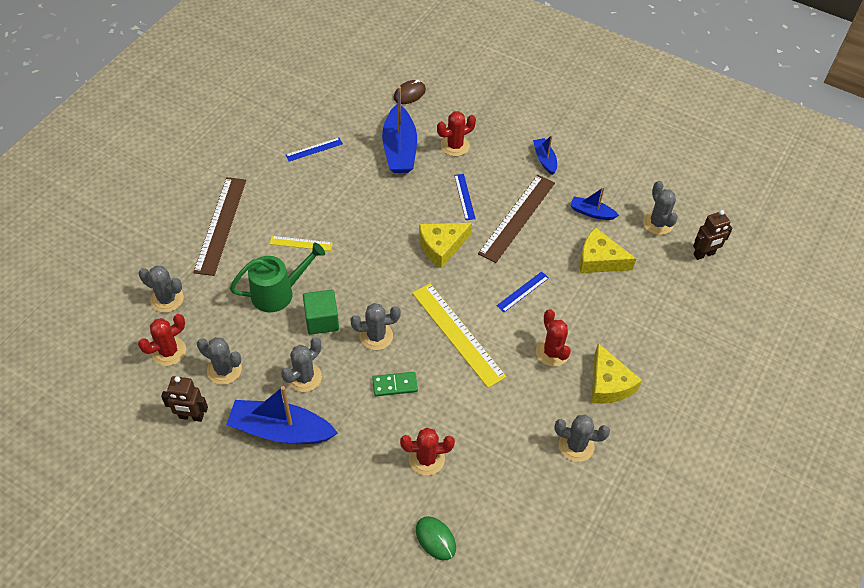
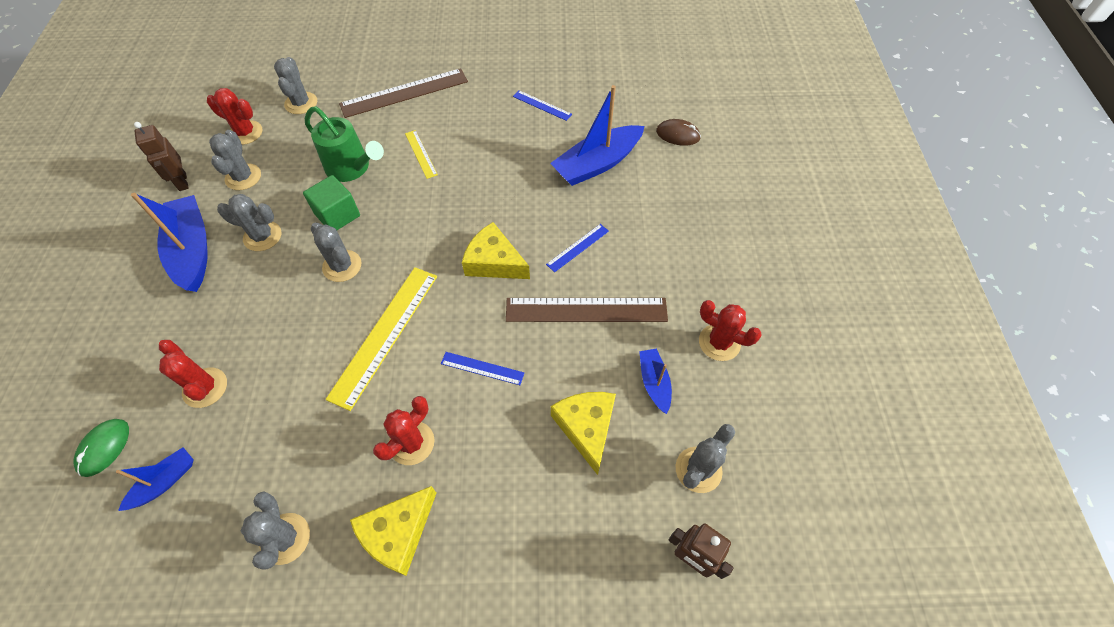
camera: 60 degrees right, 5 degrees up
green domino [372,372,418,396] -> none
red cactus [437,111,476,156] -> red cactus moved to [699,300,762,361]
blue boat [533,135,557,175] -> blue boat moved to [116,447,194,511]

